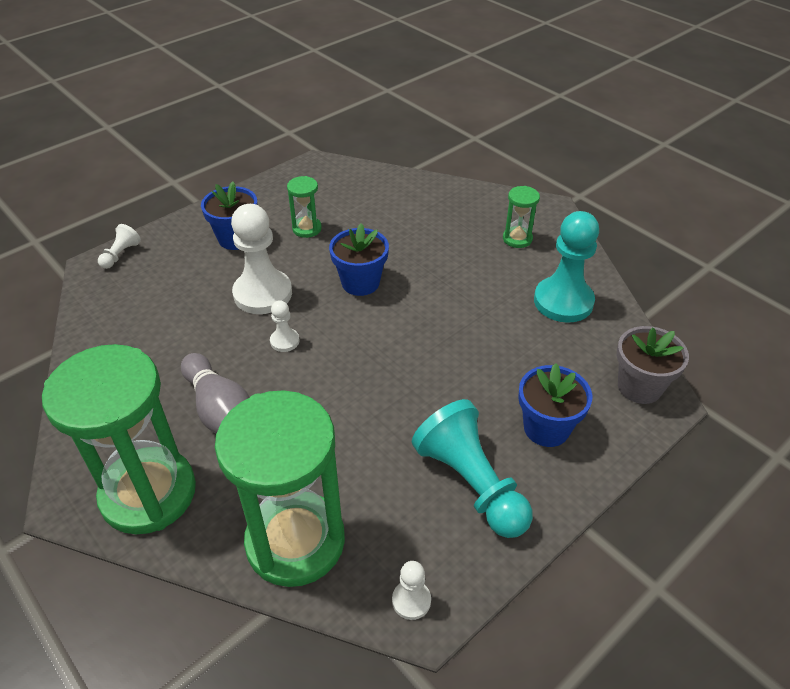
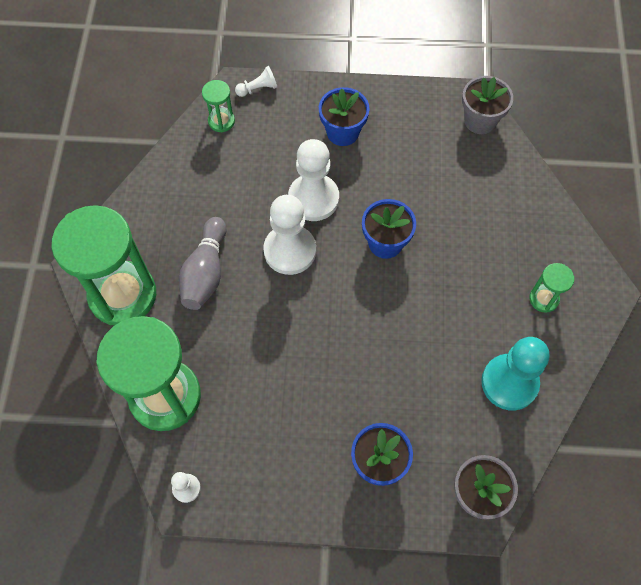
camera: 45 degrees right, 20 degrees up
white pawn [270,300,300,352] -> white pawn [263,195,316,275], size x2.13
green hourglass [287,176,322,238] -> green hourglass moved to [202,80,235,133]
turquoise pawn [412,399,533,538] -> none
none -> grey flower pot [462,76,513,134]

